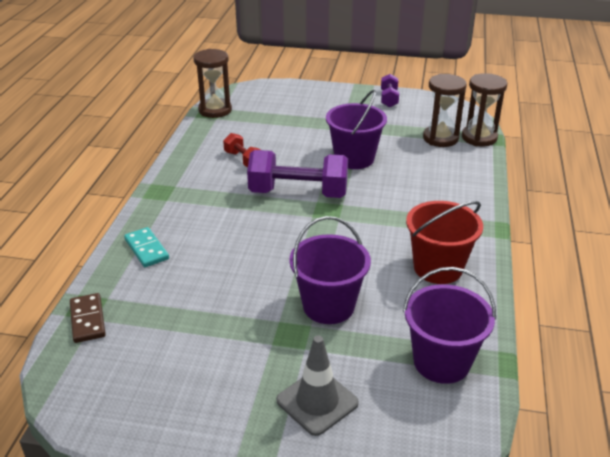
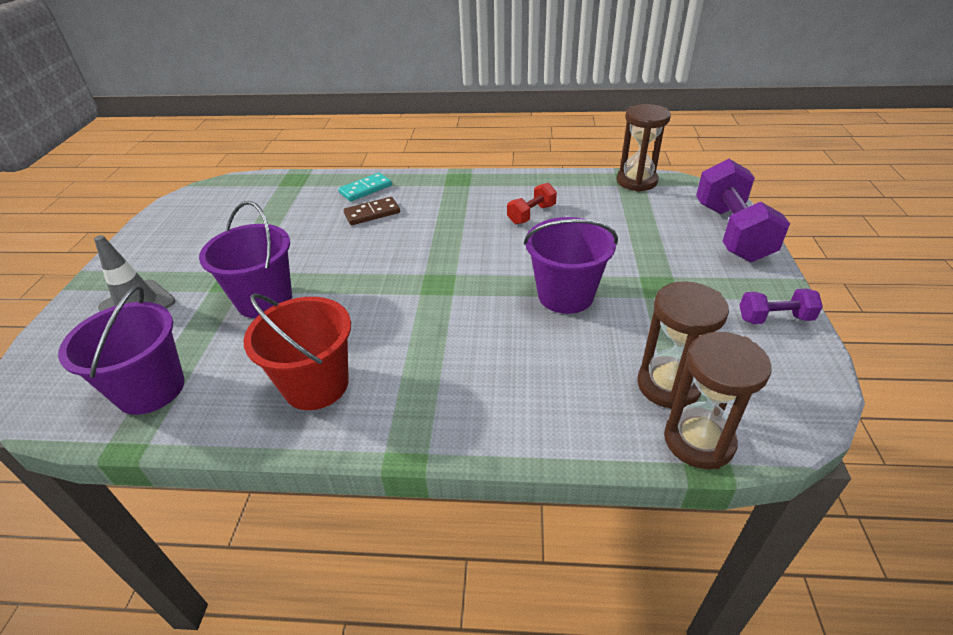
camera: 85 degrees right, 5 degrees up
brown domino [70,293,106,343] -> brown domino moved to [343,197,400,225]
purple dumbbell [247,150,348,198] -> purple dumbbell moved to [696,159,790,262]

